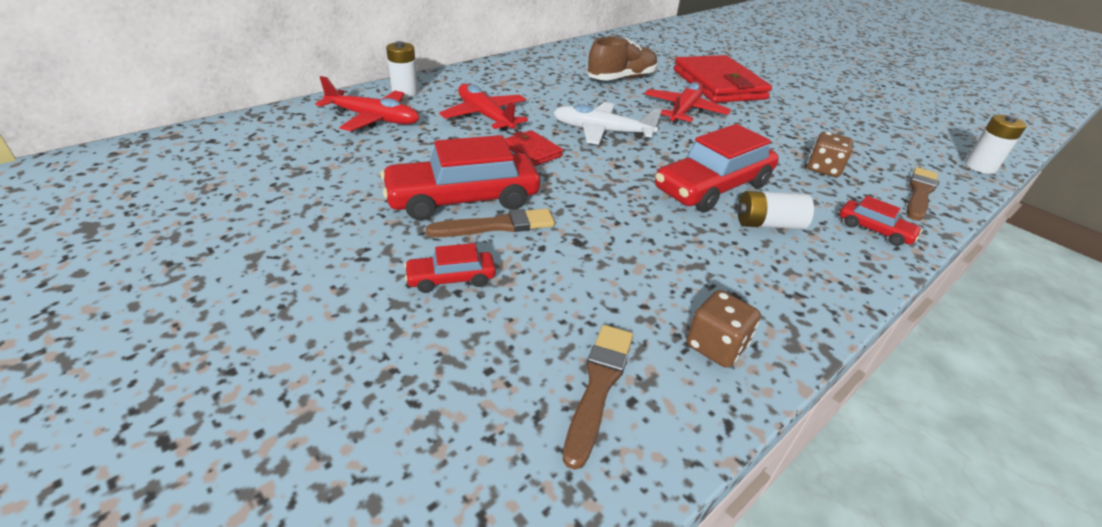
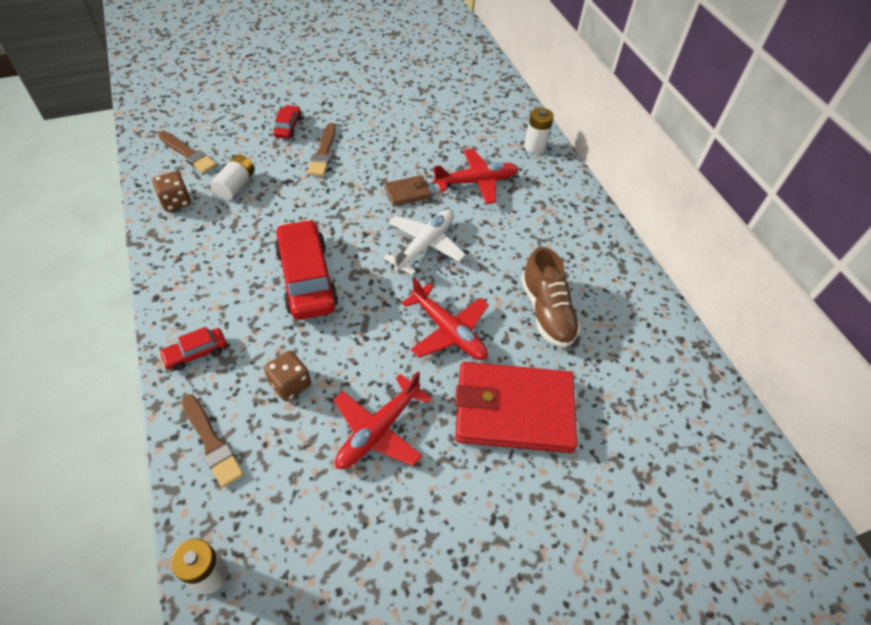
camera: 110 degrees right, 15 degrees up
red plane [316,76,419,131] -> red plane moved to [333,371,432,469]
red car [380,135,540,220] -> none
red wallet [505,130,563,166] -> brown wallet [384,175,431,206]
white battery [737,191,814,229] -> white battery moved to [210,155,255,200]

